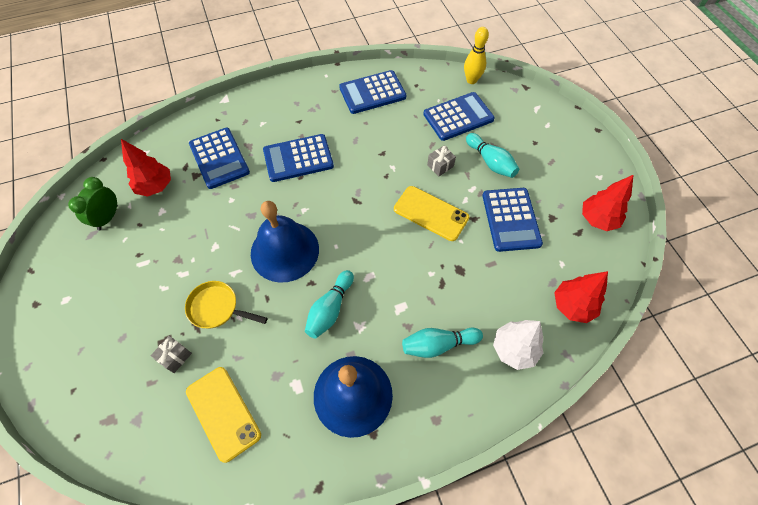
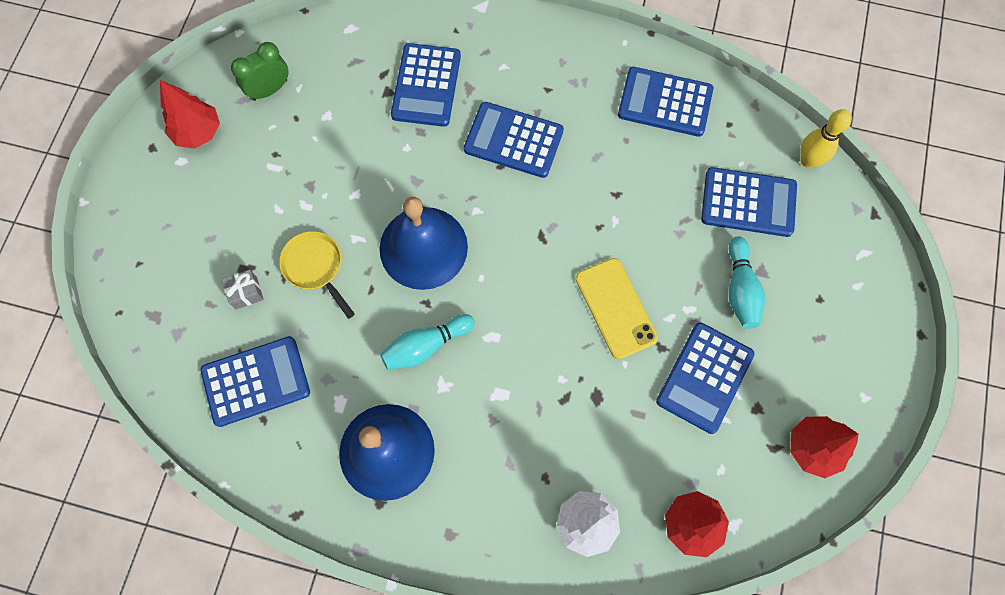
camera: 35 degrees right, 10 degrees up
red tree [121,139,171,197] -> red tree moved to [160,80,220,149]
yellow phone [186,367,261,463] -> blue calculator [200,336,310,427]
turquoise bowling pin [402,328,483,358] -> none
grey gift [427,146,456,176] -> none

